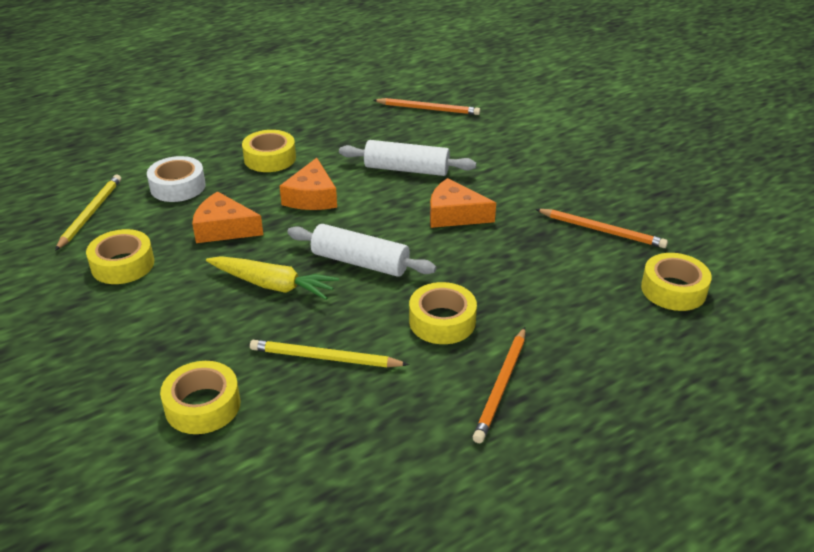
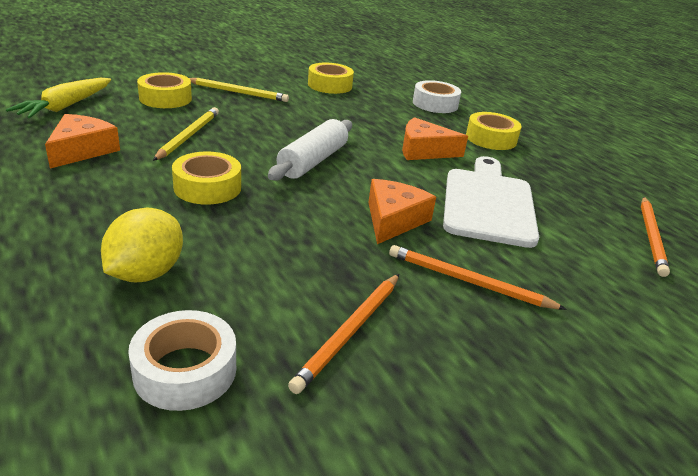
camera: 90 degrees right, 5 degrees down
yellow pencil [55,175,121,251] -> yellow pencil moved to [189,78,289,102]
orange cheese [192,191,263,243] -> orange cheese moved to [45,114,120,169]
yellow carrot [206,256,339,300] -> yellow carrot moved to [6,78,111,118]
white rolling pin [339,140,476,176] -> white cutting board [443,156,539,248]
orange pencil [473,327,526,443] -> orange pencil moved to [389,245,567,310]
yellow tape [641,253,712,311] -> white tape [128,310,236,411]
none -> yellow lemon [101,208,183,282]

